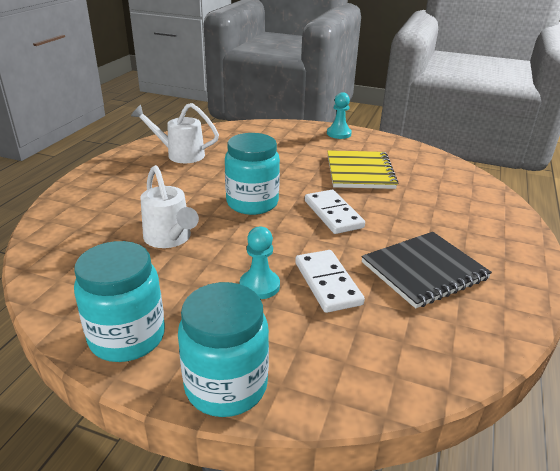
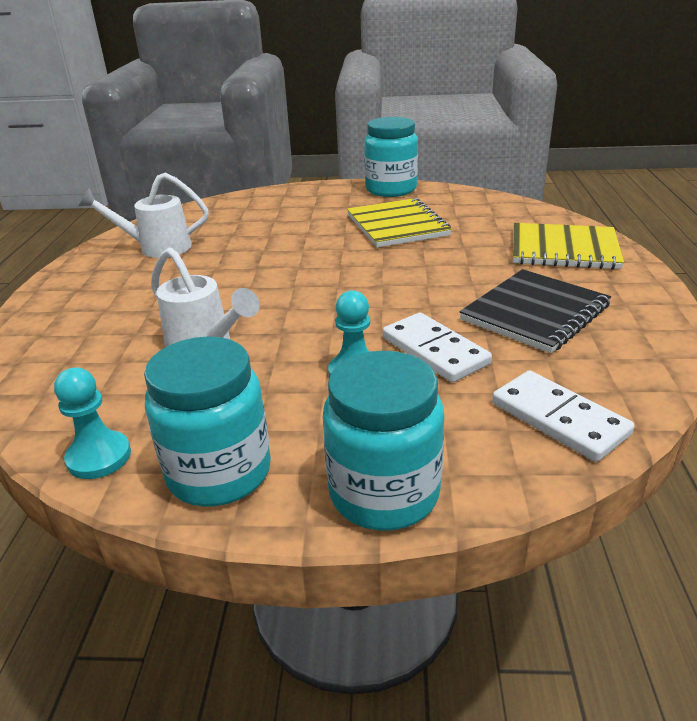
camera: 15 degrees left, 0 degrees up
turquoise jar [225,133,280,215] -> turquoise jar moved to [364,117,418,197]
white domino [305,190,365,234] -> white domino moved to [492,370,634,462]
turquoise pawn [327,92,352,139] -> turquoise pawn moved to [54,368,131,479]
none -> yellow notebook [513,223,624,270]

